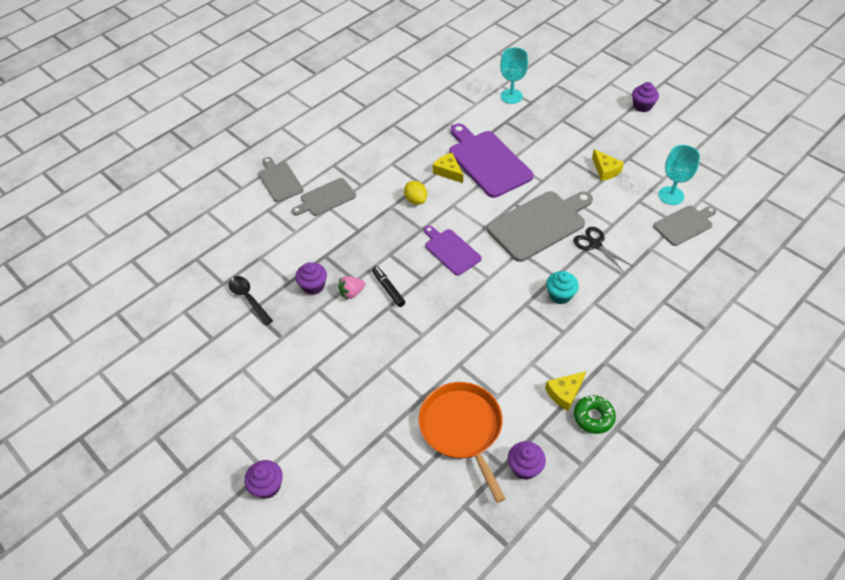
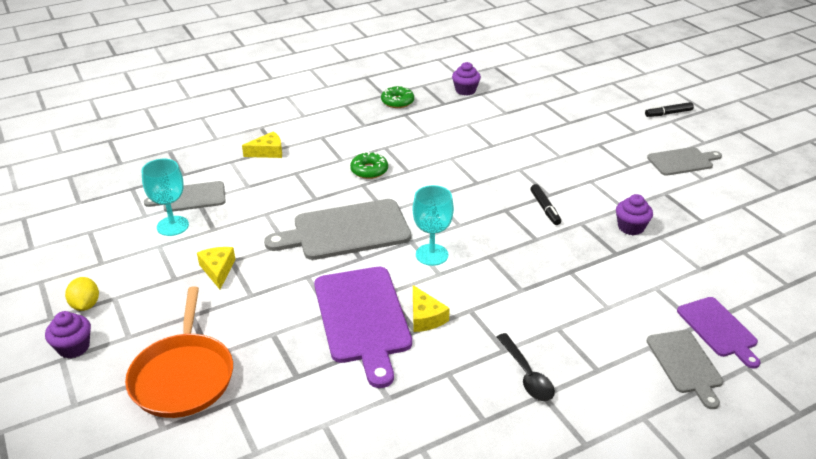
camera: 165 degrees left, 15 degrees down
black spoon [228,276,273,326] -> black spoon moved to [497,333,555,401]
purple cupcake [244,460,283,499] -> black marker [645,102,694,117]
grey cutting board [292,178,356,216] -> grey cutting board moved to [647,147,722,176]
pink strawberry [338,276,365,300] -> none
yellow lemon [404,181,427,205] -> yellow lemon moved to [65,277,99,311]
orange pan [419,382,505,503] -> orange pan moved to [125,286,233,418]
purple cutting board [424,226,481,276] -> purple cutting board moved to [677,297,761,369]
turquoise goblet [500,47,528,104] -> turquoise goblet moved to [413,185,454,266]
yellow cheese [545,371,586,411] -> yellow cheese moved to [242,131,282,158]
turquoise cupcake [546,271,579,304] -> green donut [350,151,388,179]
black scissors [573,227,633,272] -> none

